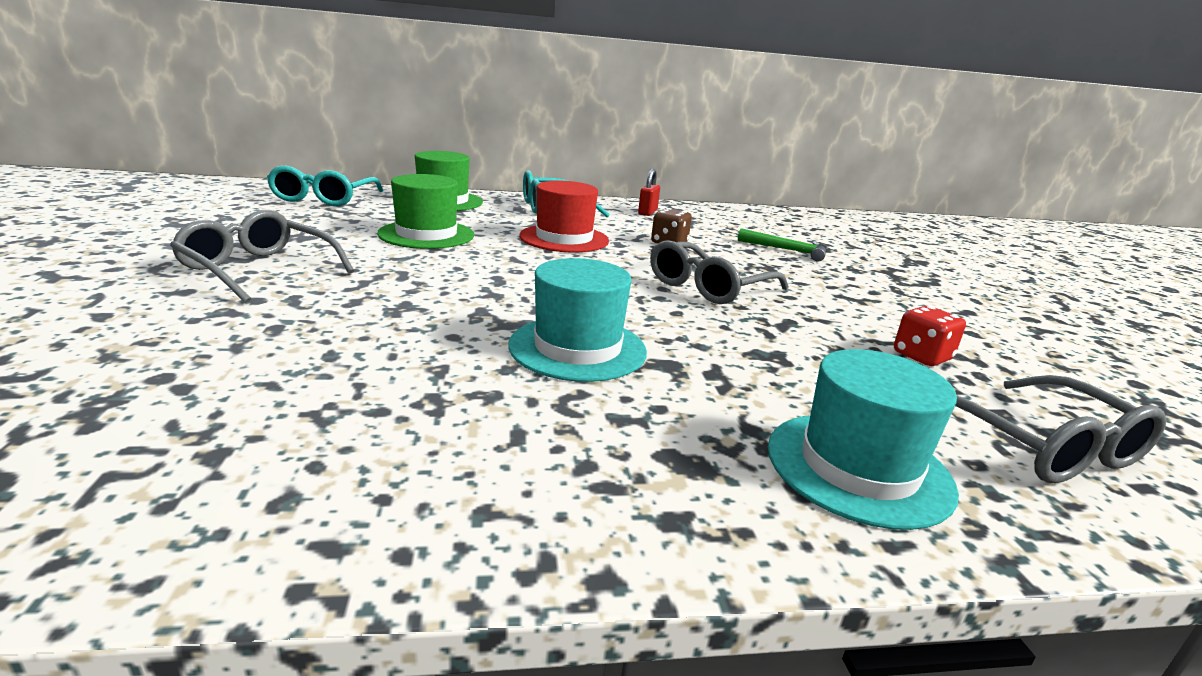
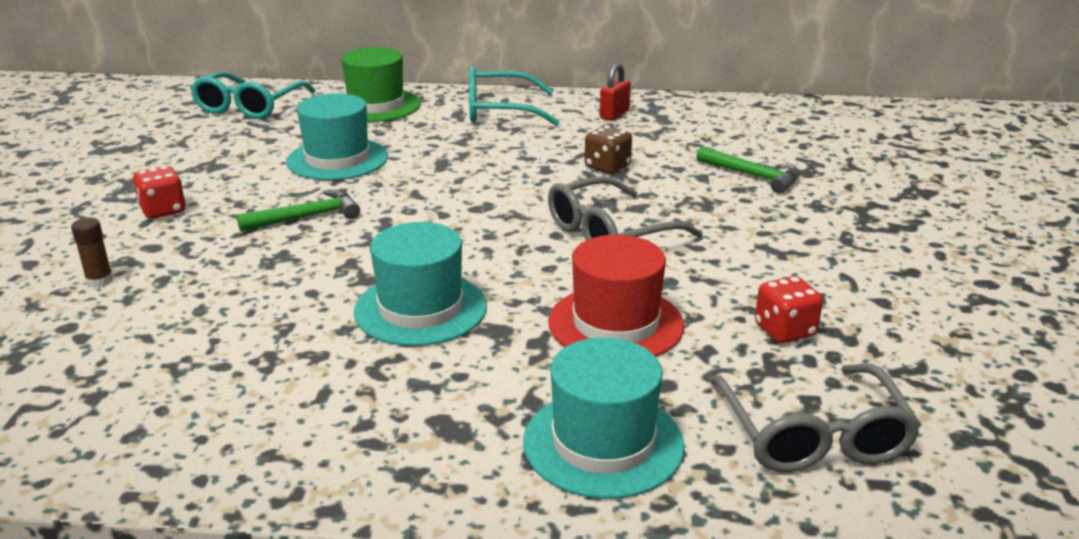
camera: 15 degrees right, 5 degrees up
grey glasses [170,210,354,303] -> red dice [133,166,186,219]
green hat [377,174,474,249] -> turquoise hat [286,93,388,180]
red hat [519,181,609,252] -> red hat moved to [548,235,684,357]
none -> brown glue stick [71,218,113,288]
none -> green hammer [236,190,360,232]

